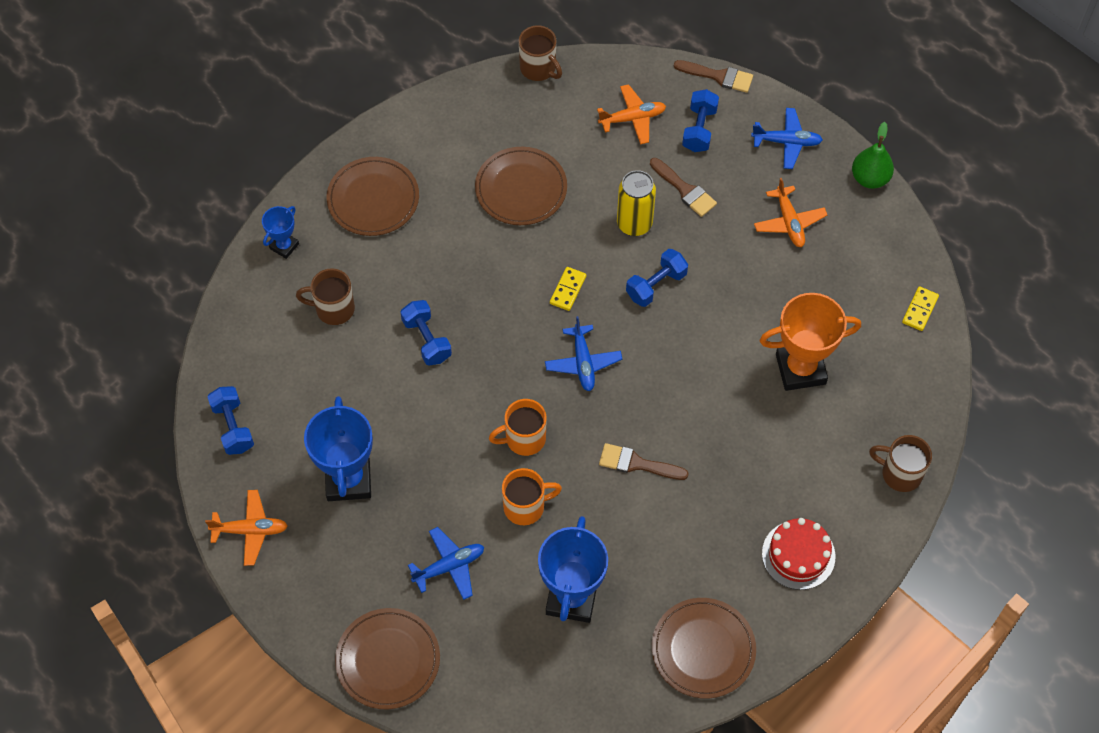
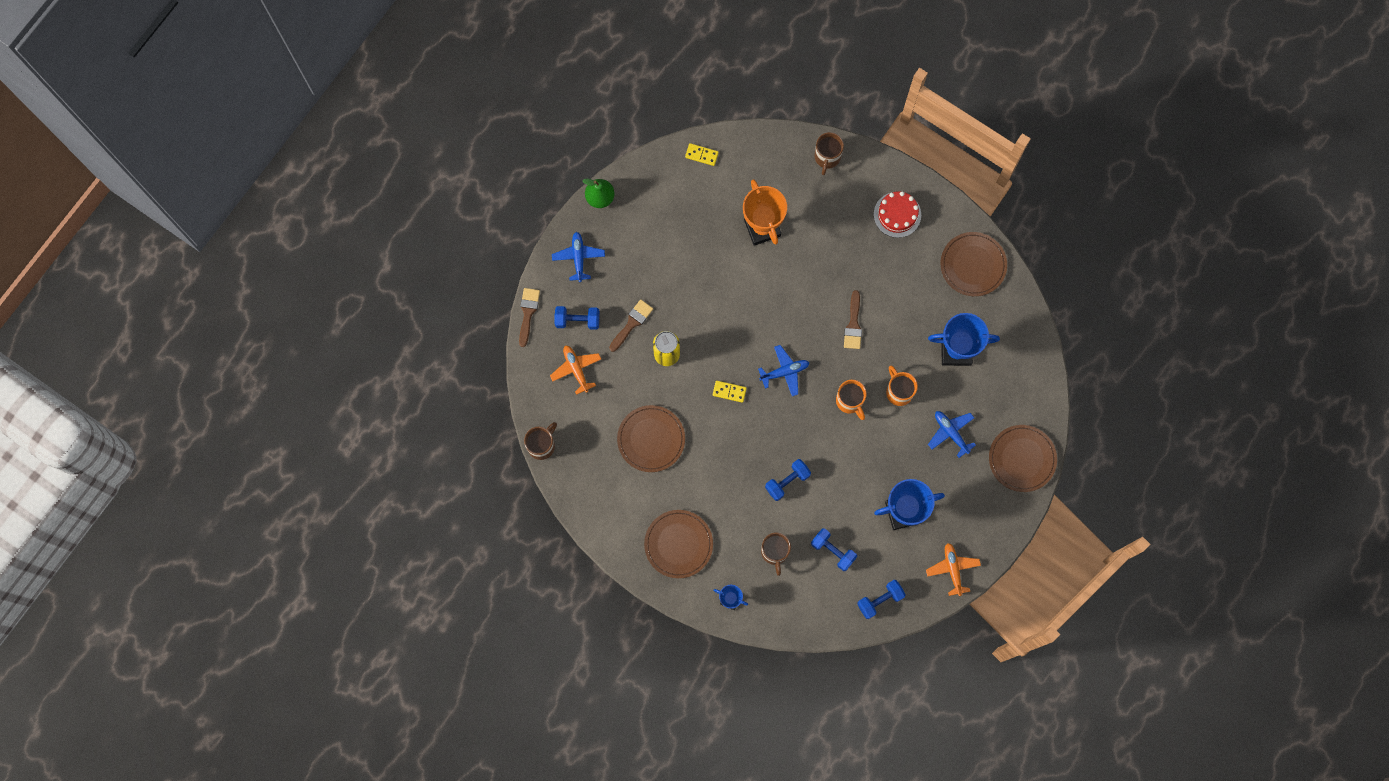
camera: 100 degrees left, 15 degrees up
blue dumbbell [626,249,688,307] -> blue dumbbell moved to [811,528,857,571]
orange plane [754,178,827,247] -> none

